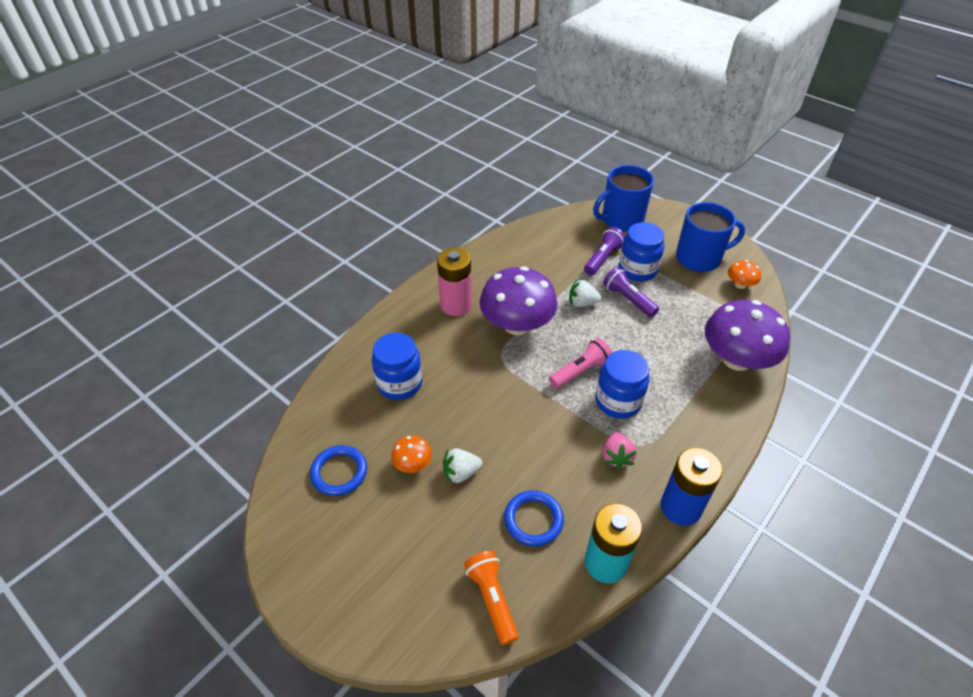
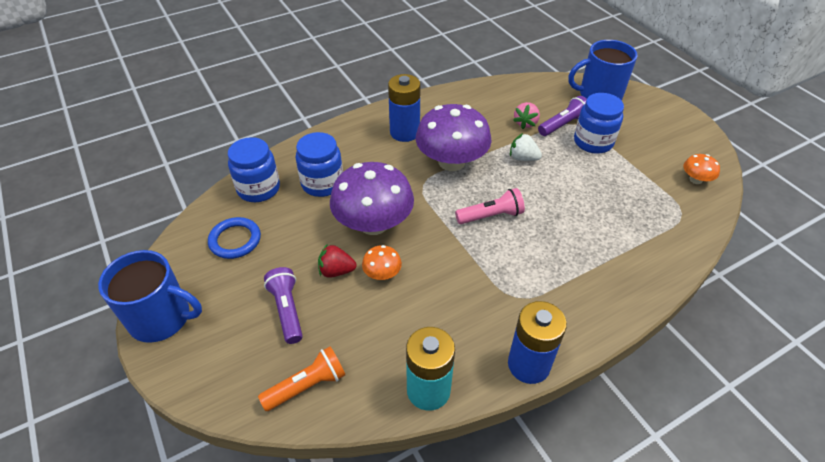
camera: 20 degrees right, 0 degrees up
orange mushroom [391,435,432,473] -> orange mushroom moved to [362,245,402,280]
pink battery [437,248,472,316] -> blue battery [388,74,421,142]
white strawberry [443,448,482,484] -> red strawberry [318,244,357,278]
orange flashlight [464,551,519,645] -> orange flashlight turned 60 degrees clockwise [258,346,345,411]
blue ring [504,490,564,547] -> none
blue jar [595,350,650,419] -> blue jar moved to [228,137,280,202]
pink strawberry [602,432,637,470] -> pink strawberry moved to [513,102,540,129]
purple flashlight [603,267,659,317] -> purple flashlight moved to [264,267,303,344]
blue mug [676,202,745,272] -> blue mug moved to [98,250,202,343]
purple mushroom [705,300,790,371] -> purple mushroom moved to [330,162,414,235]

